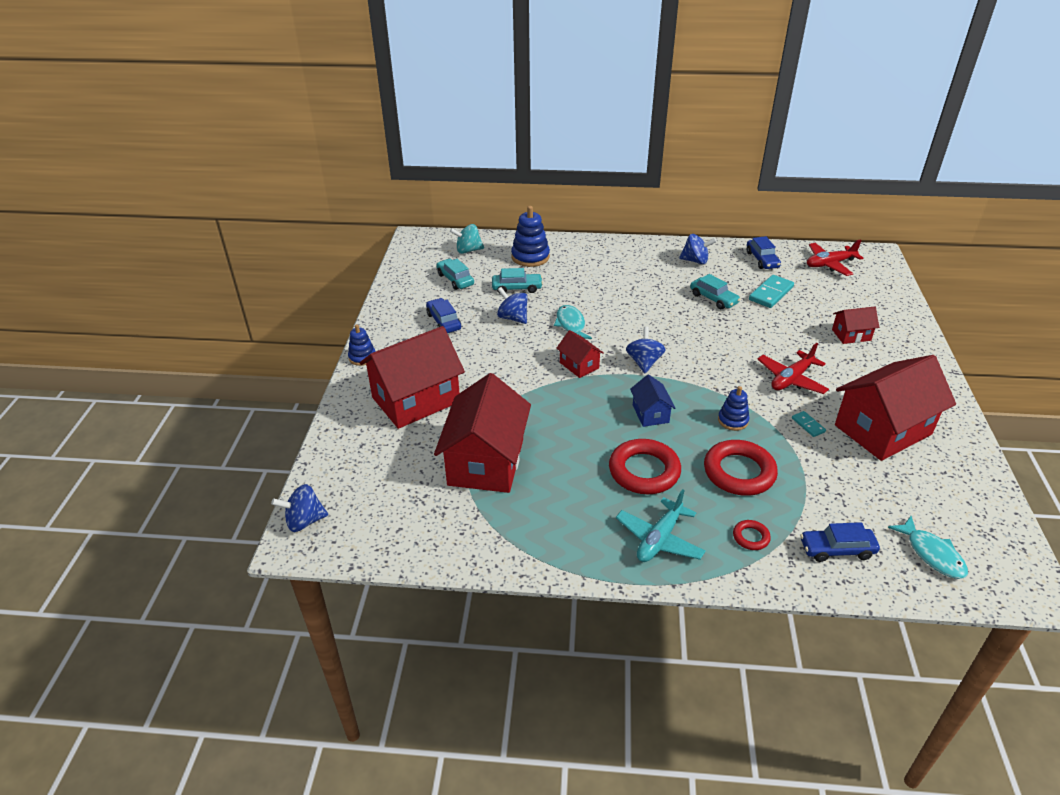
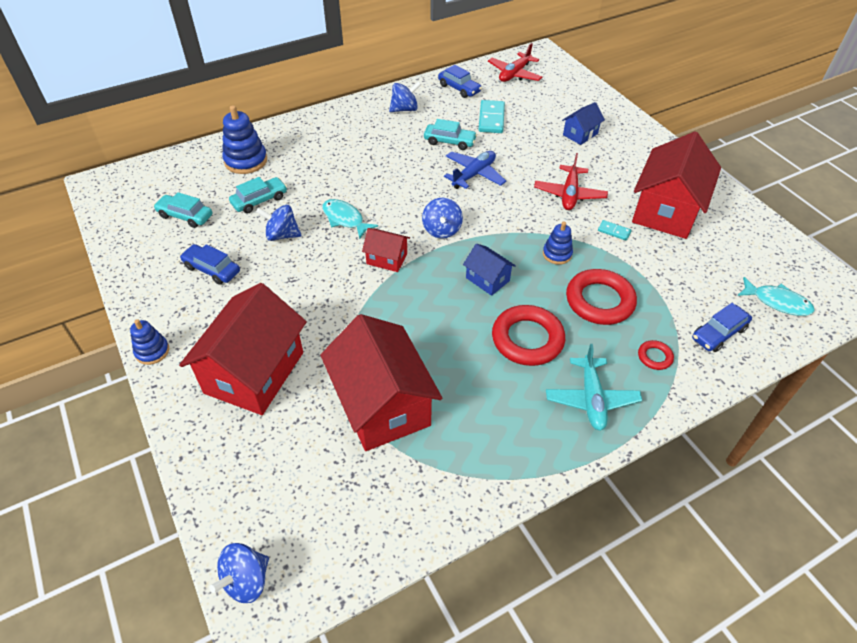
camera: 35 degrees left, 10 degrees up
turquoise spinning top [450,224,484,254] -> none
blue spinning top [626,326,666,373] -> blue spinning top turned 150 degrees counterclockwise [422,198,463,239]
red house [832,307,879,344] -> blue house [562,102,605,145]
none -> blue plane [444,151,506,189]

